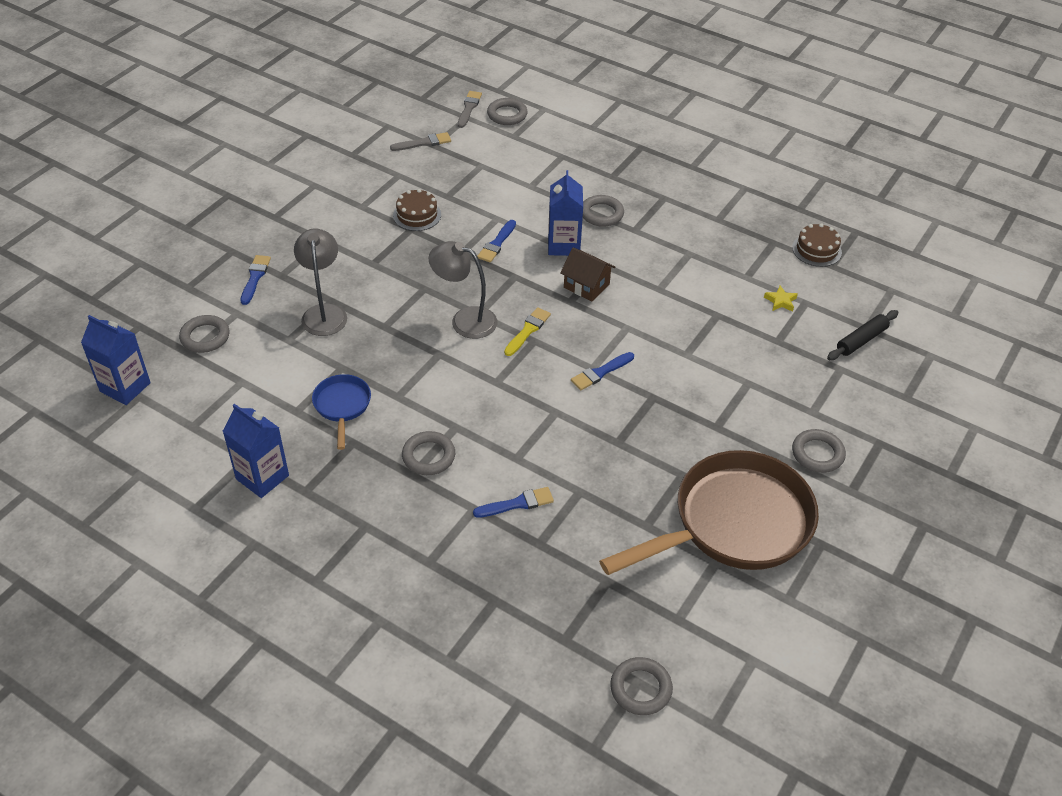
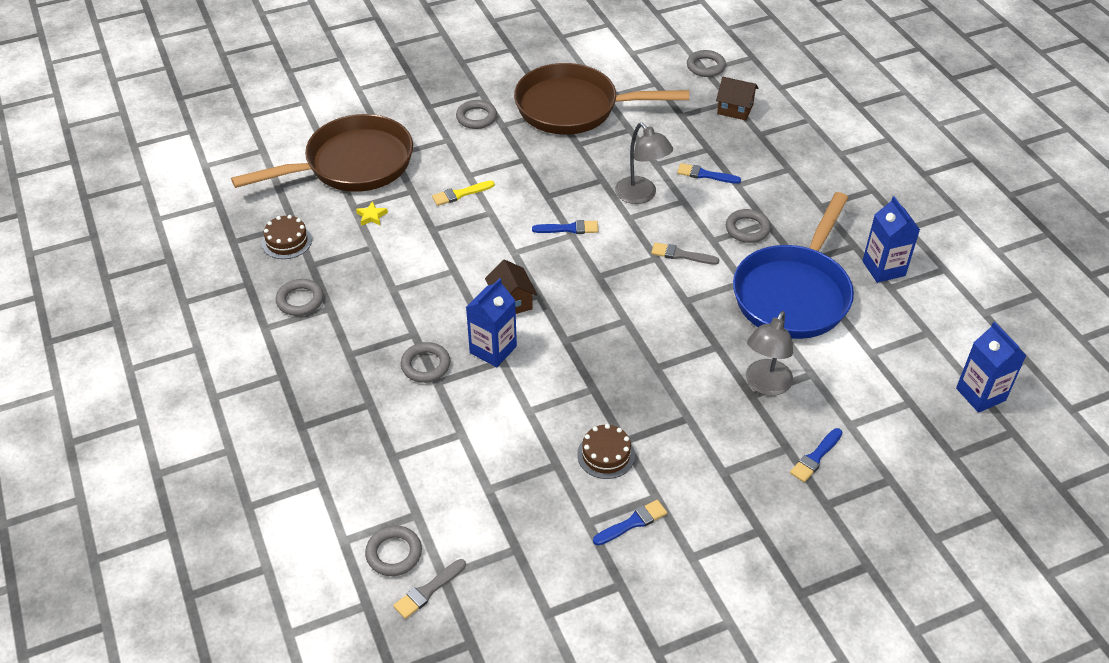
camera: 145 degrees left, 0 degrees up
grey ring [179,315,229,353] -> grey ring moved to [276,279,324,316]
blue pan [312,374,371,450] -> blue pan [733,192,854,339], size x2.20
grey brush [390,132,451,151] -> grey brush moved to [651,242,720,264]
grey lamp [429,241,497,339] -> grey lamp moved to [615,123,673,204]
blue brush [477,220,516,263] -> blue brush moved to [593,500,667,545]
yellow brush [504,307,551,356] -> yellow brush moved to [432,181,495,206]
black rolling pin [827,310,898,360] -> brown pan [231,114,413,192]
none -> brown house [716,77,758,120]

